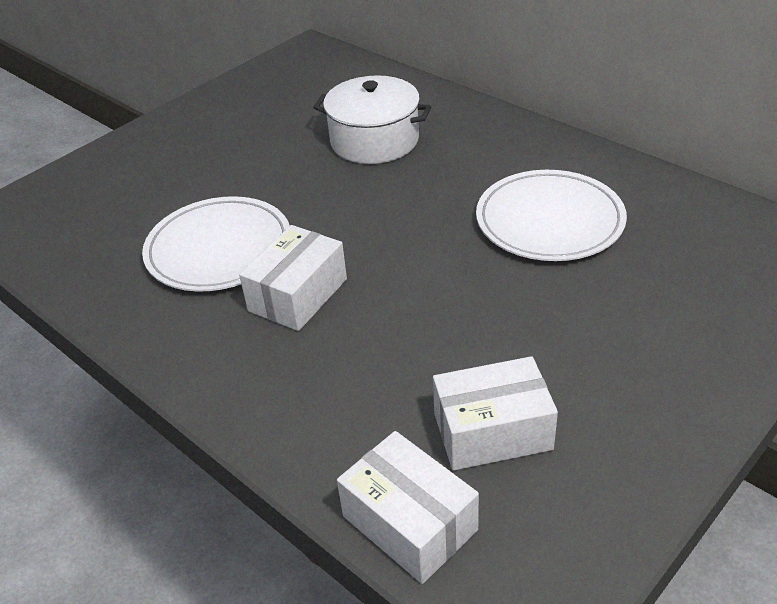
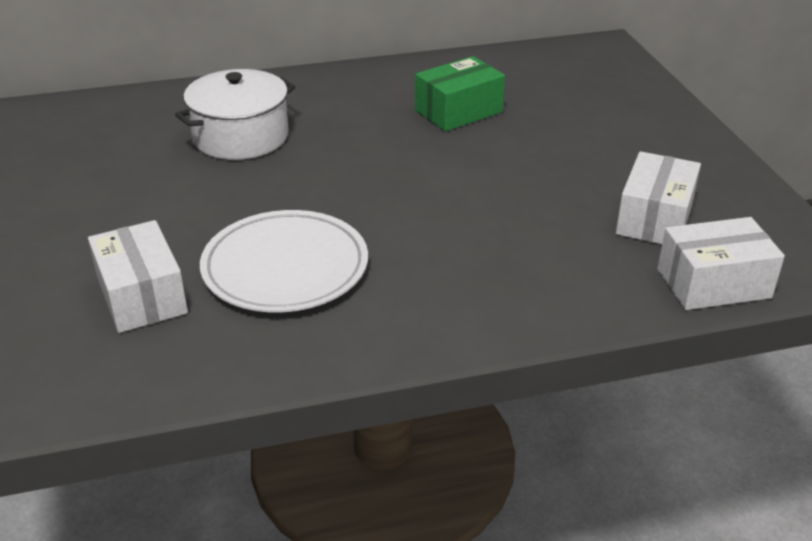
camera: 60 degrees left, 5 degrees down
white box [239,225,347,331] -> white box moved to [88,220,188,333]
white plate [476,170,627,261] -> green box [415,56,505,131]

